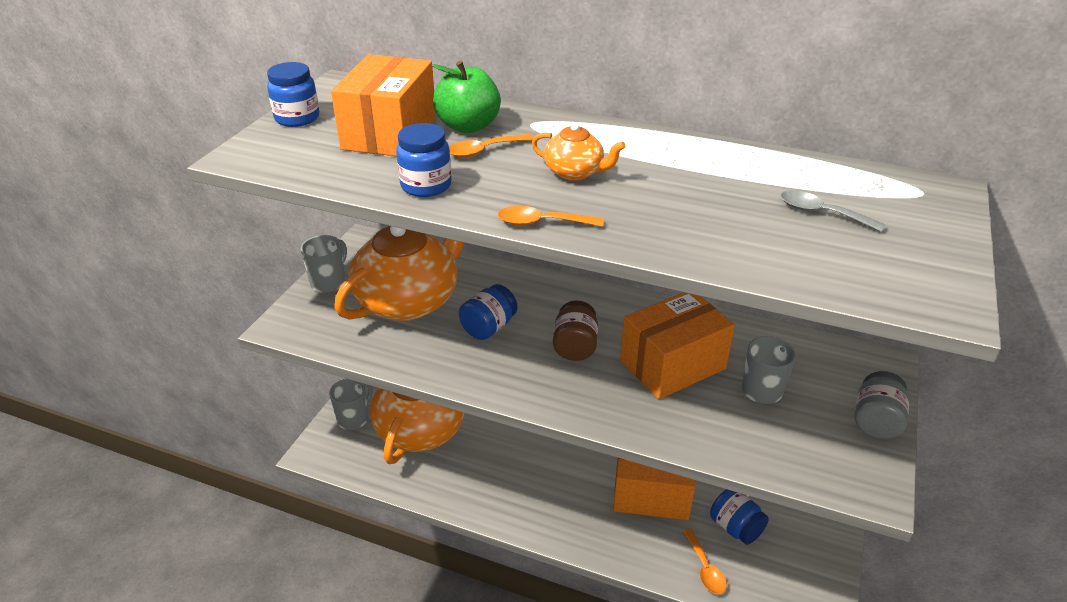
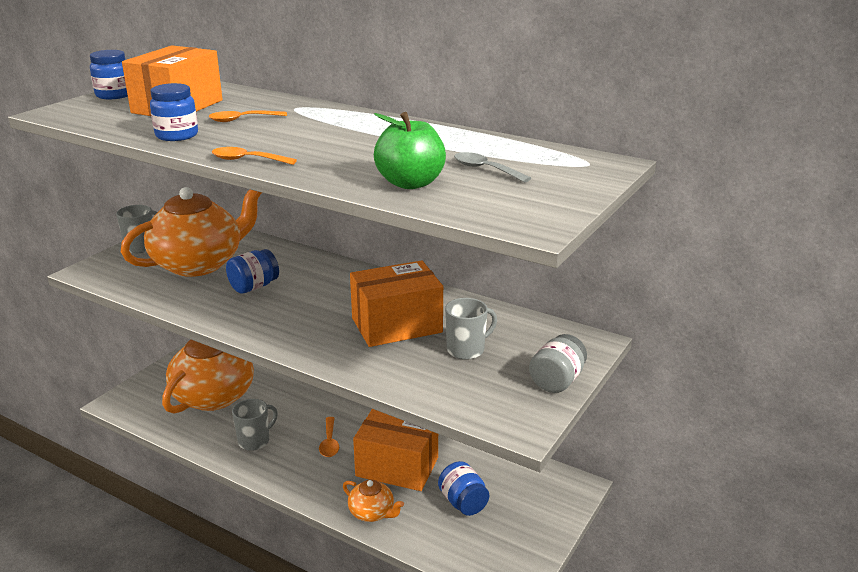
camera: 10 degrees right, 10 degrees down
grey mug [329,379,373,430] -> grey mug moved to [232,399,278,451]
green apple [432,61,501,133] -> green apple moved to [374,112,446,189]
orange teapot [532,123,626,181] -> orange teapot moved to [343,480,404,522]
brown jar [553,301,598,361] -> none
orange spoon [682,528,727,594] -> orange spoon moved to [319,417,339,457]

